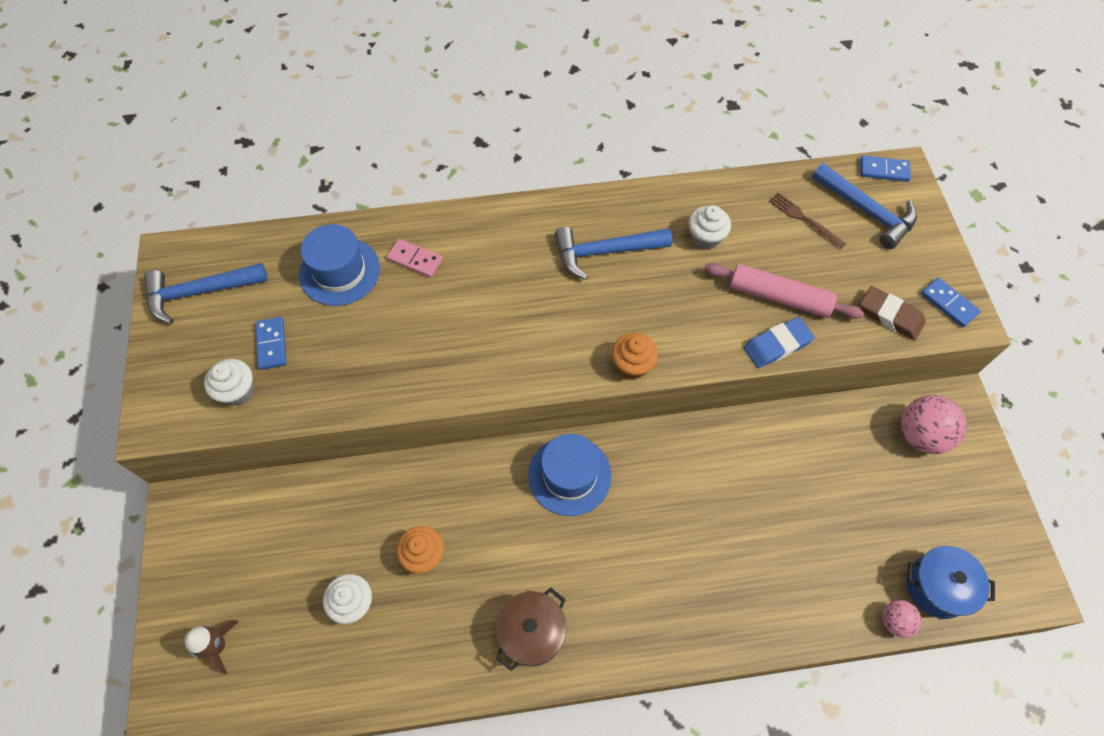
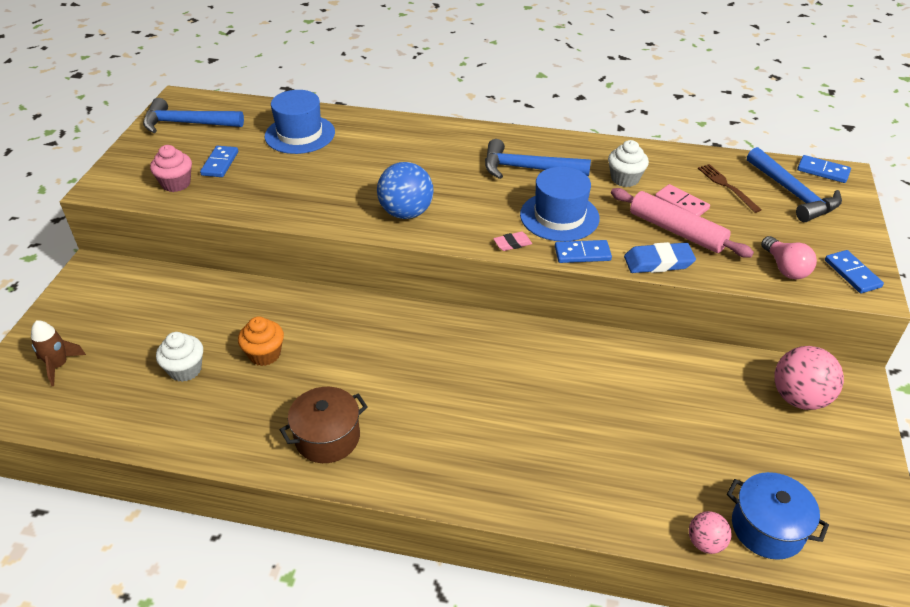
camera: 20 degrees right, 20 degrees down
white cupcake [204,359,254,406] -> pink cupcake [150,145,192,192]
pink domino [387,239,443,278] -> pink domino moved to [655,184,710,216]
blue hat [528,434,612,516] -> blue hat moved to [520,167,600,242]
orange cupcake [612,333,658,379] -> pink eraser [493,232,532,251]
brown eraser [860,286,926,340] -> pink light bulb [761,236,817,279]
none -> blue ball [377,162,434,219]
none -> blue domino [555,240,612,263]

